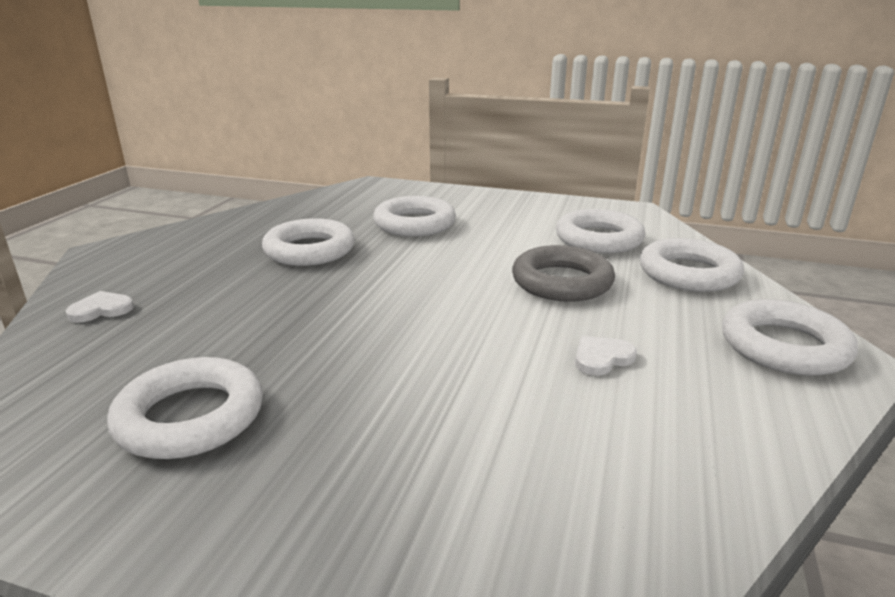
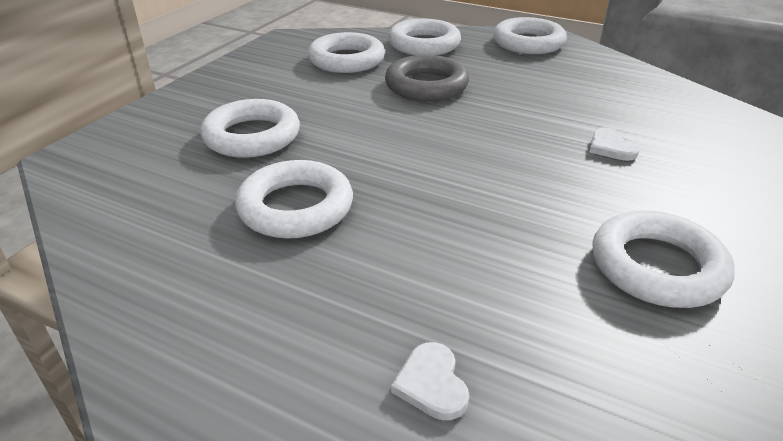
camera: 80 degrees left, 10 degrees up
white heart [575,336,637,376] -> white heart moved to [590,128,639,161]

